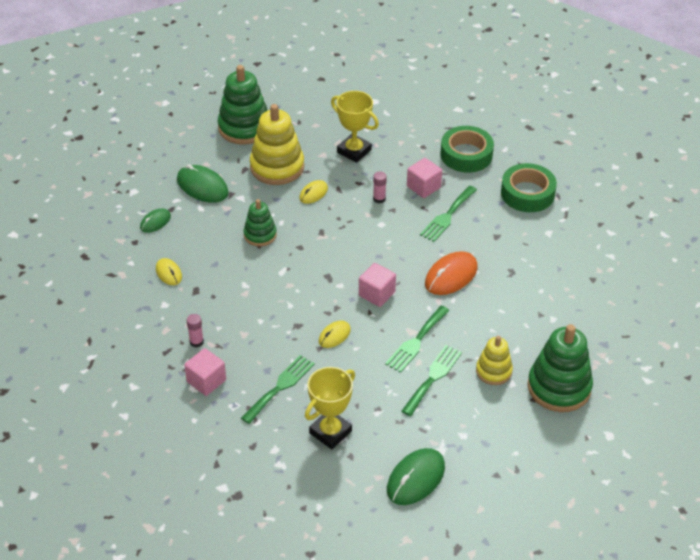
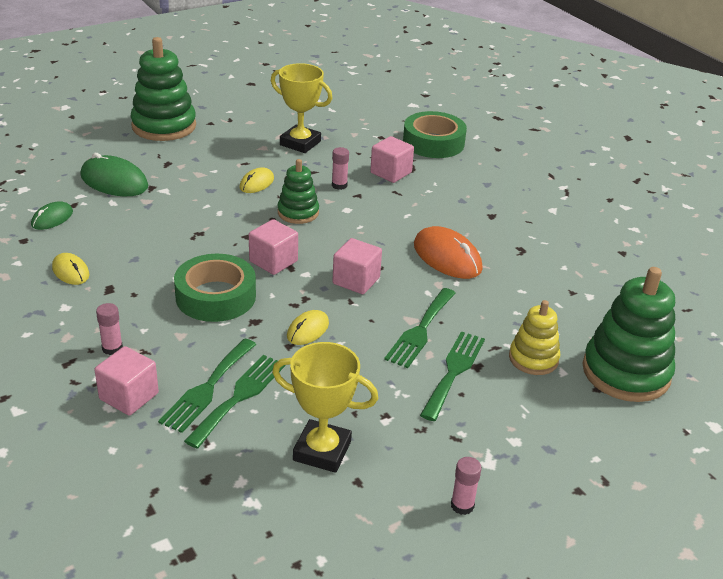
camera: 10 degrees left, 10 degrees down
green stacking toy [244,199,277,246] -> green stacking toy moved to [277,159,319,224]
yellow stacking toy [250,104,304,185] -> none
yellow trophy [305,367,355,449] -> yellow trophy turned 75 degrees clockwise [272,342,378,473]
green mouse [387,448,445,505] -> pink glue stick [451,457,482,515]
green fork [420,185,477,242] -> green fork moved to [158,339,257,433]
orange mouse [425,251,478,295] -> orange mouse turned 75 degrees counterclockwise [414,226,483,279]
green tape [501,163,557,212] -> green tape moved to [174,254,256,322]
none -> pink cube [249,219,298,275]

